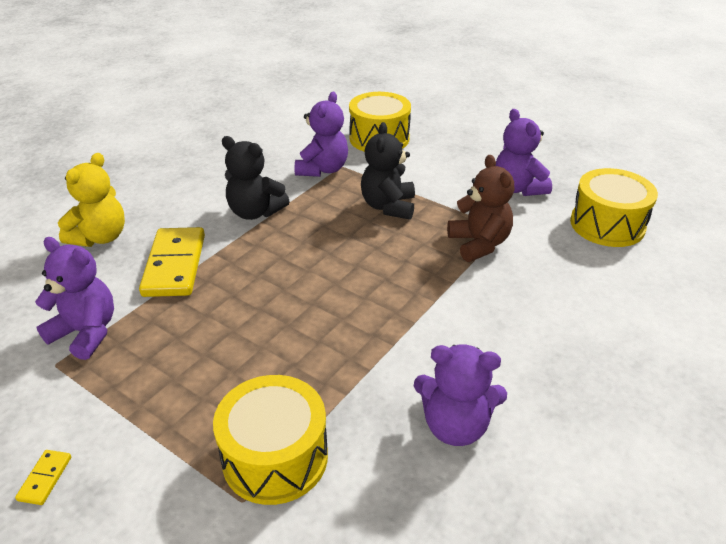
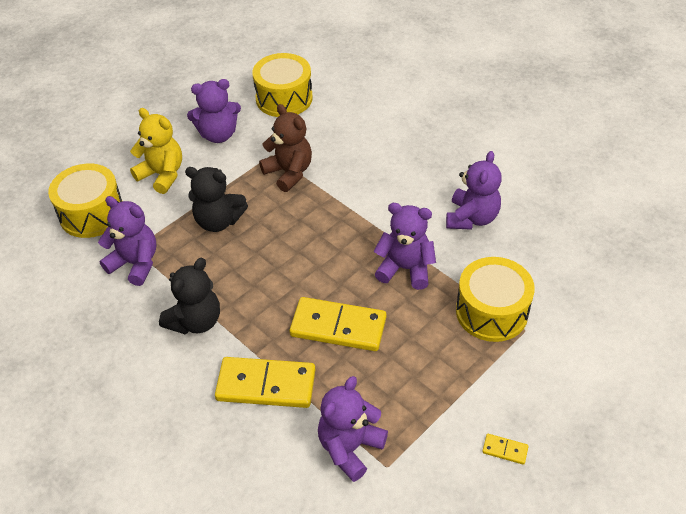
camera: 80 degrees left, 10 degrees up
yellow teddy bear [58,153,125,247] -> yellow teddy bear moved to [130,108,182,194]
brown teddy bear [447,155,514,262] -> brown teddy bear turned 60 degrees clockwise [259,104,312,192]
none -> yellow domino [290,297,386,351]
none -> purple teddy bear [373,203,436,290]

